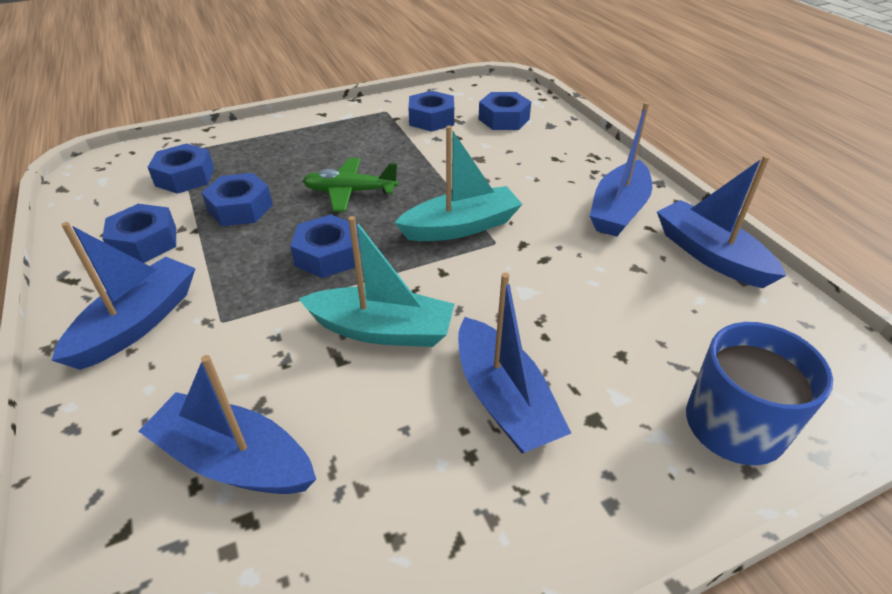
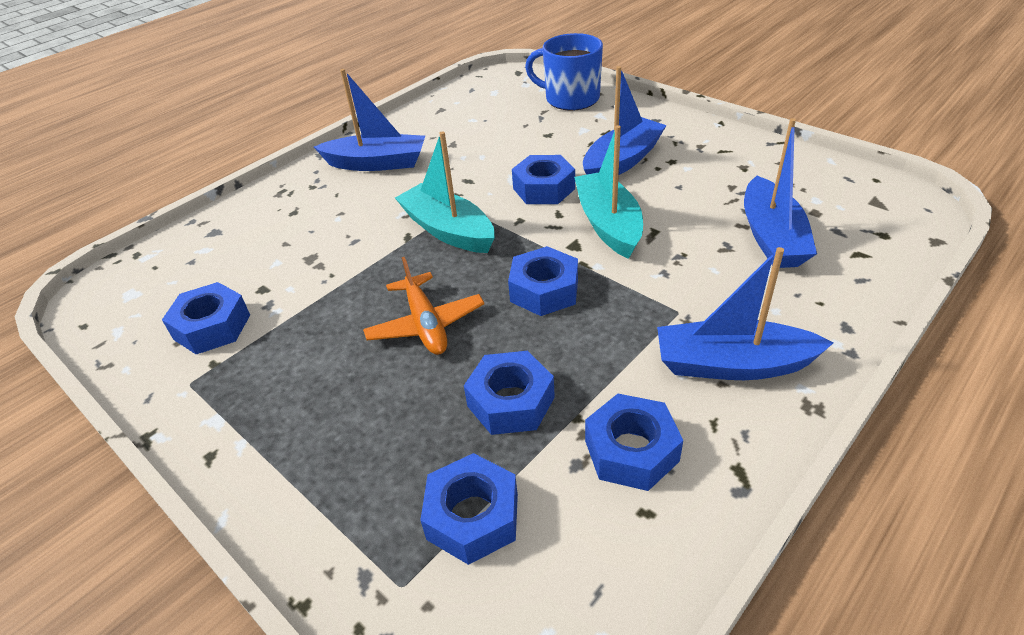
camera: 110 degrees left, 0 degrees up
green plane [303,158,399,212] -> orange plane [363,257,484,355]
blue nut [479,92,531,130] -> blue nut moved to [512,155,575,204]
blue boat [657,155,786,288] -> none

